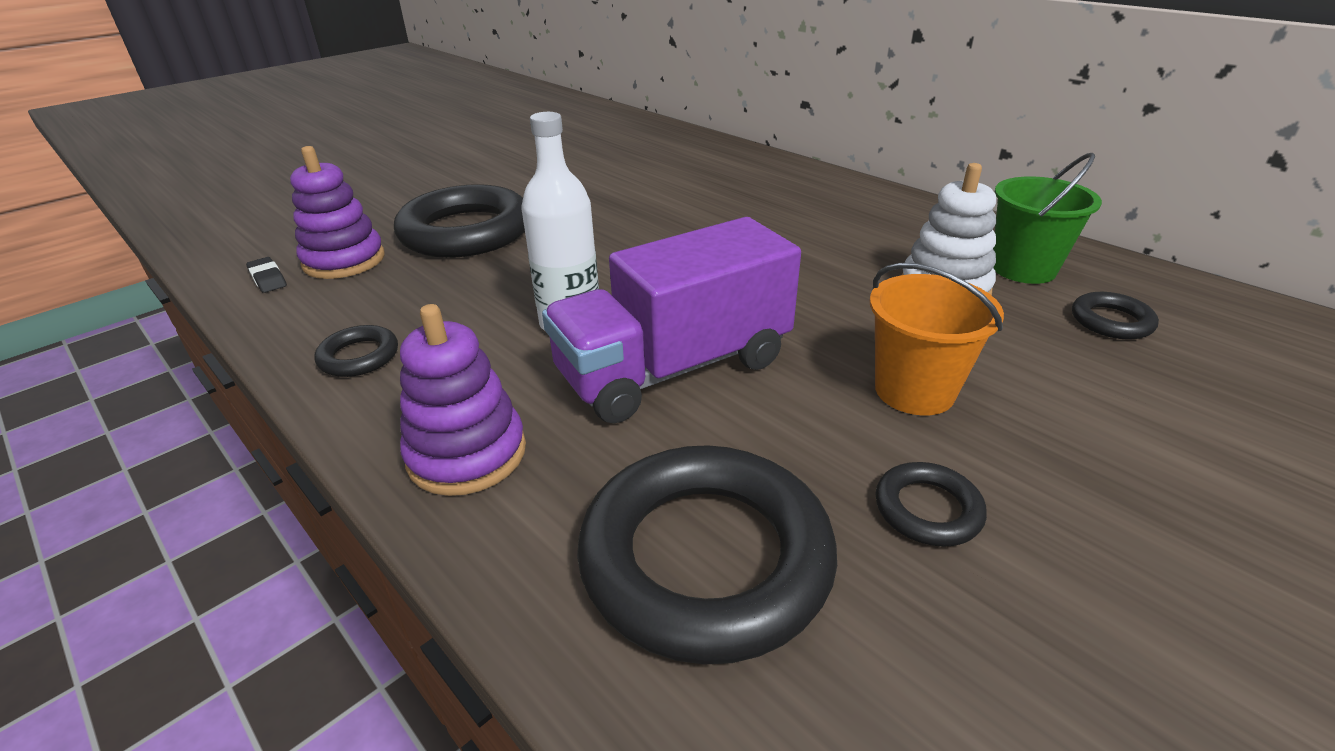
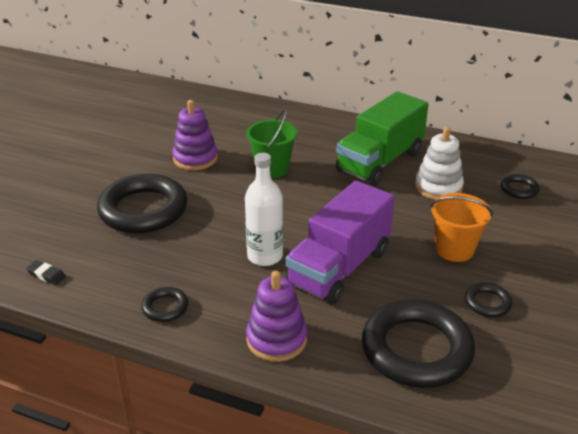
camera: 25 degrees left, 0 degrees up
purple stacking toy [290,146,385,279] -> purple stacking toy moved to [172,100,218,170]
green bucket [993,153,1102,284] -> green bucket moved to [246,109,297,178]
none -> green truck [336,91,428,186]

